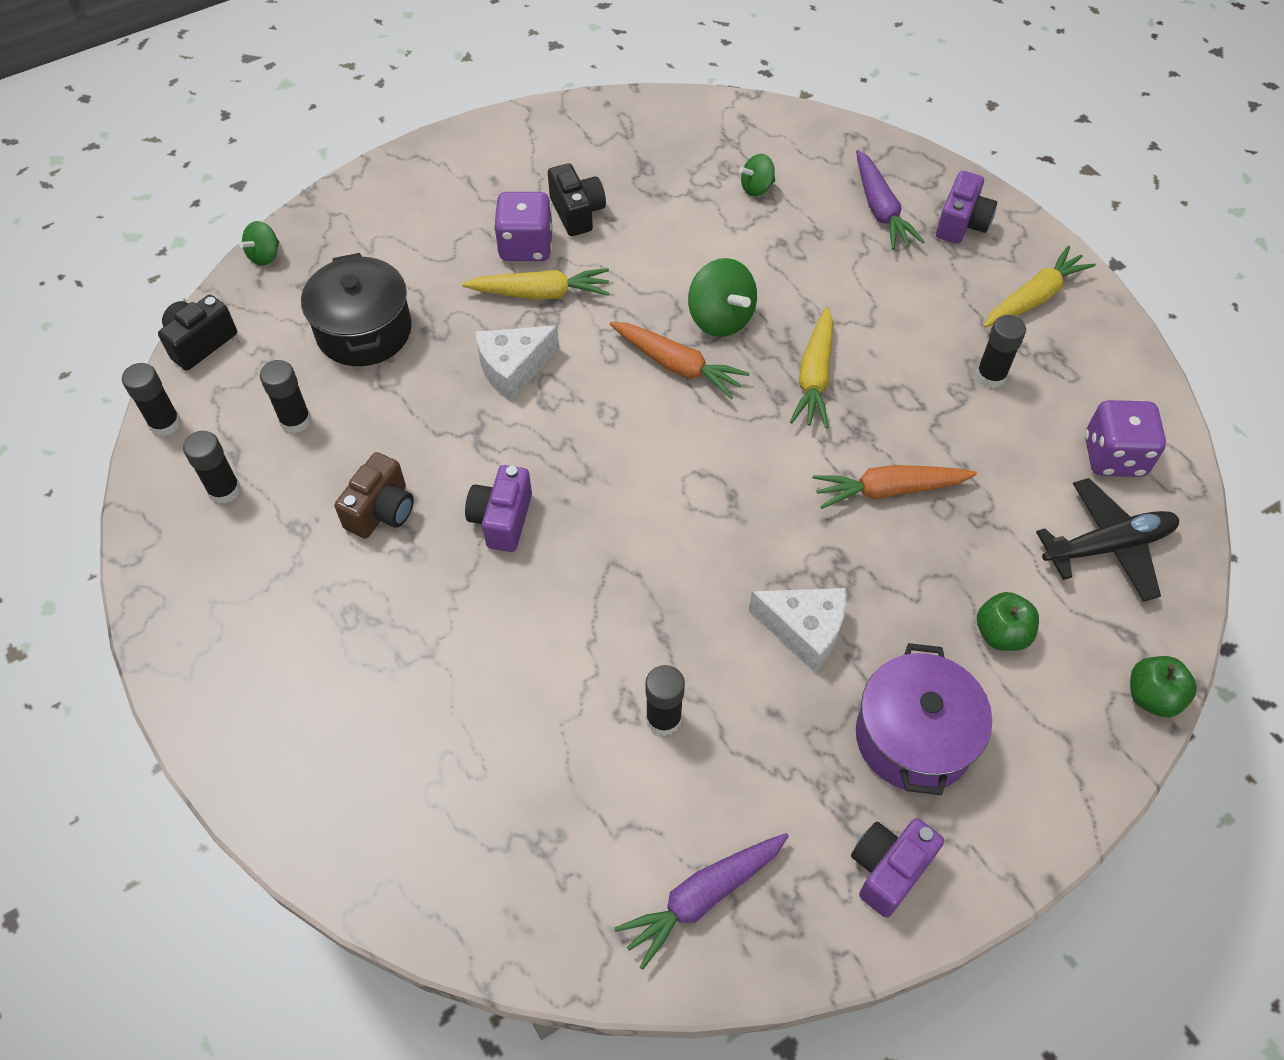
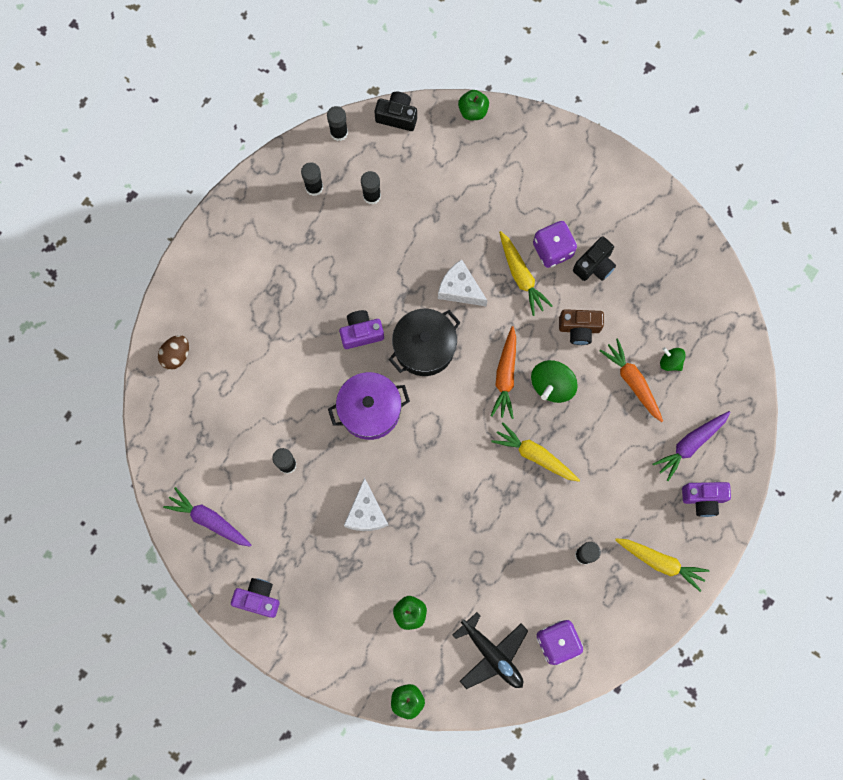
camera: 65 degrees right, 20 degrees up
green spinning top [239,221,279,266] -> green apple [458,90,489,120]
black pot [301,253,412,366] -> black pot moved to [389,309,461,376]
brown camera [334,452,414,538] -> brown camera moved to [559,309,604,345]
yellow carrot [790,307,833,428] -> yellow carrot turned 45 degrees clockwise [491,422,580,482]
orange carrot [813,465,977,509] -> orange carrot moved to [599,338,663,422]
purple pot [856,643,992,795] -> purple pot moved to [328,372,410,440]
none -> brown egg [158,335,189,370]

